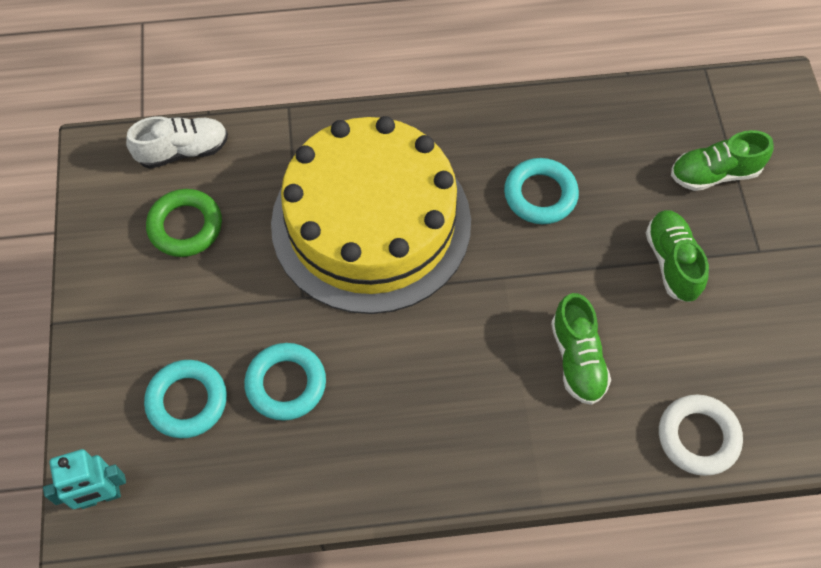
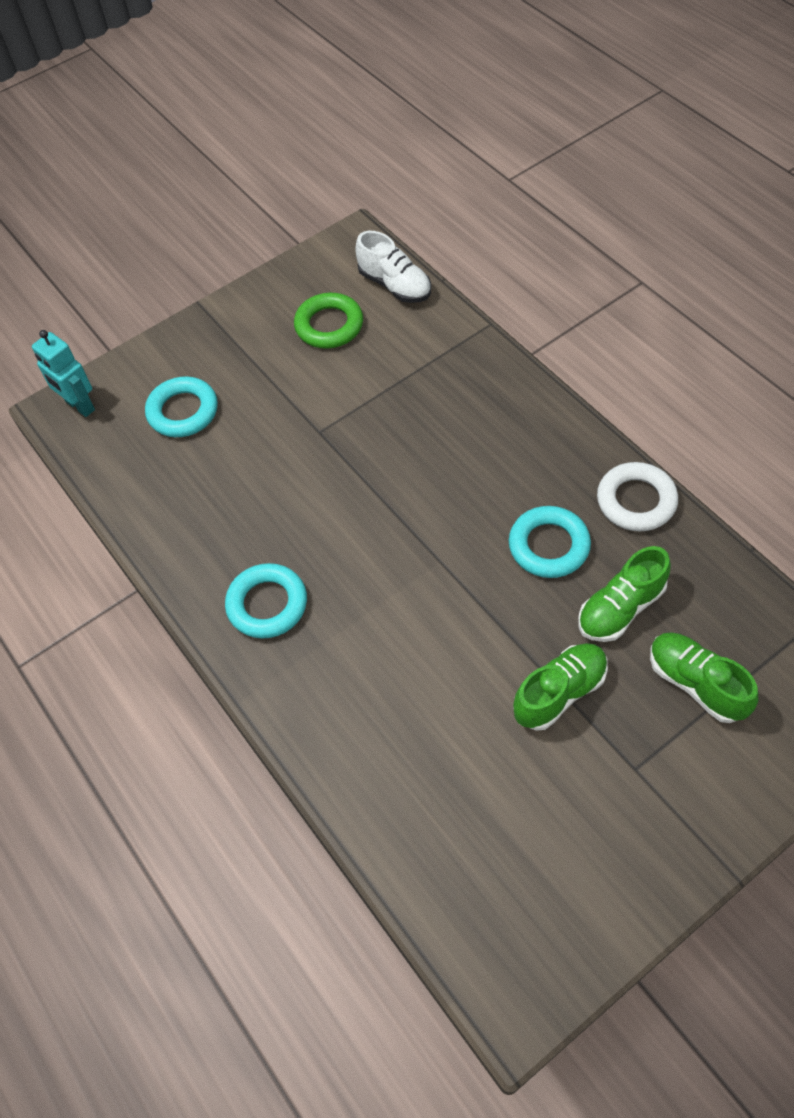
camera: 65 degrees right, 5 degrees down
turquoise ring [244,343,326,421] -> turquoise ring moved to [225,563,307,639]
yellow cake [271,116,471,314] -> none
green shoe [551,293,611,405] -> green shoe moved to [578,546,671,642]
white ring [659,395,743,476] -> white ring moved to [597,462,678,531]

